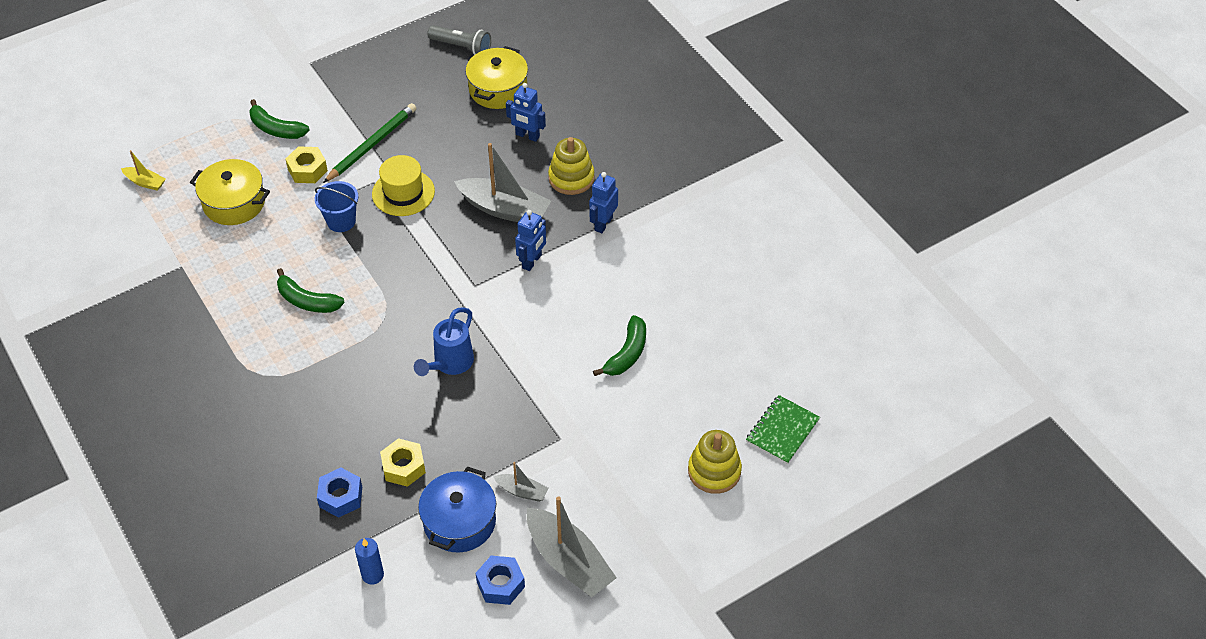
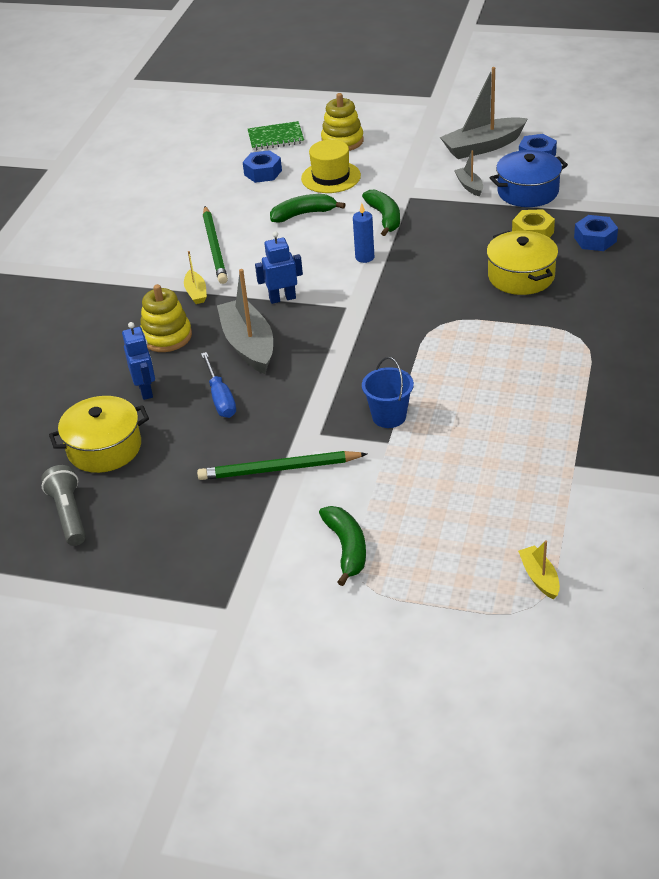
camera: 130 degrees left, 10 degrees down
yellow pot [190,159,270,225] -> yellow pot moved to [487,231,558,295]
green banana [277,268,345,313] -> green banana moved to [362,190,400,236]
yellow nut [286,146,328,183] -> none
blue candle [355,538,384,585] -> blue candle moved to [353,203,374,263]
yellow hat [372,155,435,216] -> yellow hat moved to [301,140,361,193]
blue watering can [414,307,474,376] -> none
grey boat [527,496,617,597] -> grey boat turned 120 degrees counterclockwise [440,67,528,159]
blue robot [589,172,618,233] -> yellow boat [184,251,207,304]
none -> blue screwdriver [201,352,236,418]
none -> green pencil [203,206,228,284]
none -> blue nut [243,150,282,183]

